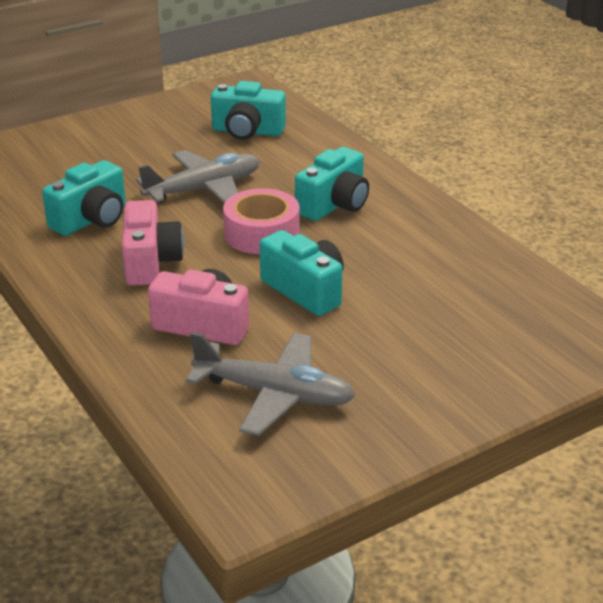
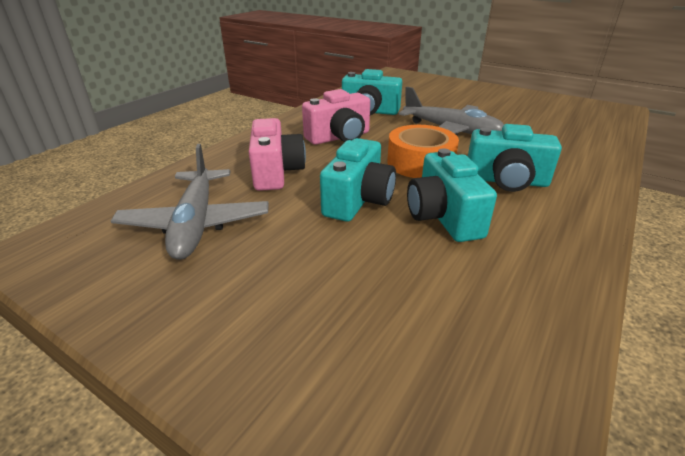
camera: 65 degrees right, 0 degrees up
turquoise camera [211,81,286,140] -> turquoise camera moved to [407,148,497,242]
pink tape [223,188,300,254] -> orange tape [387,125,459,178]

